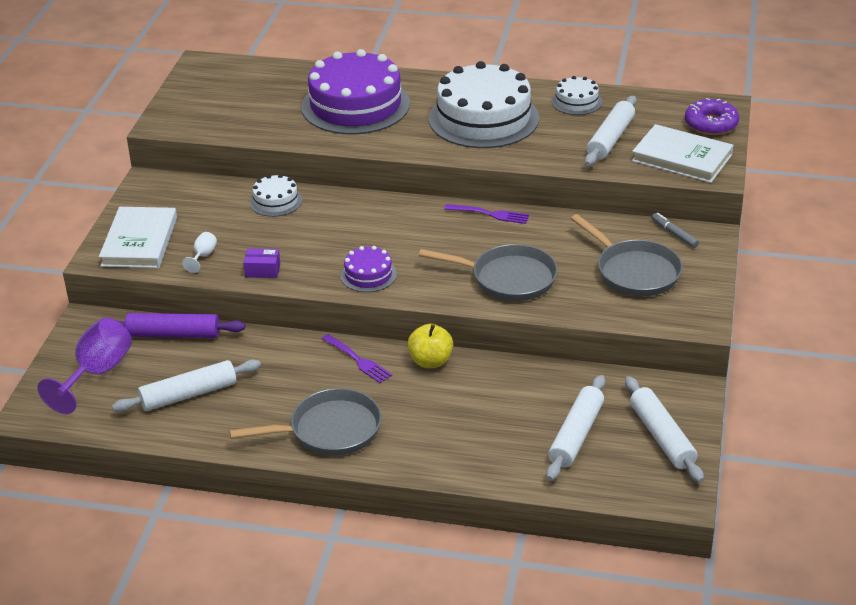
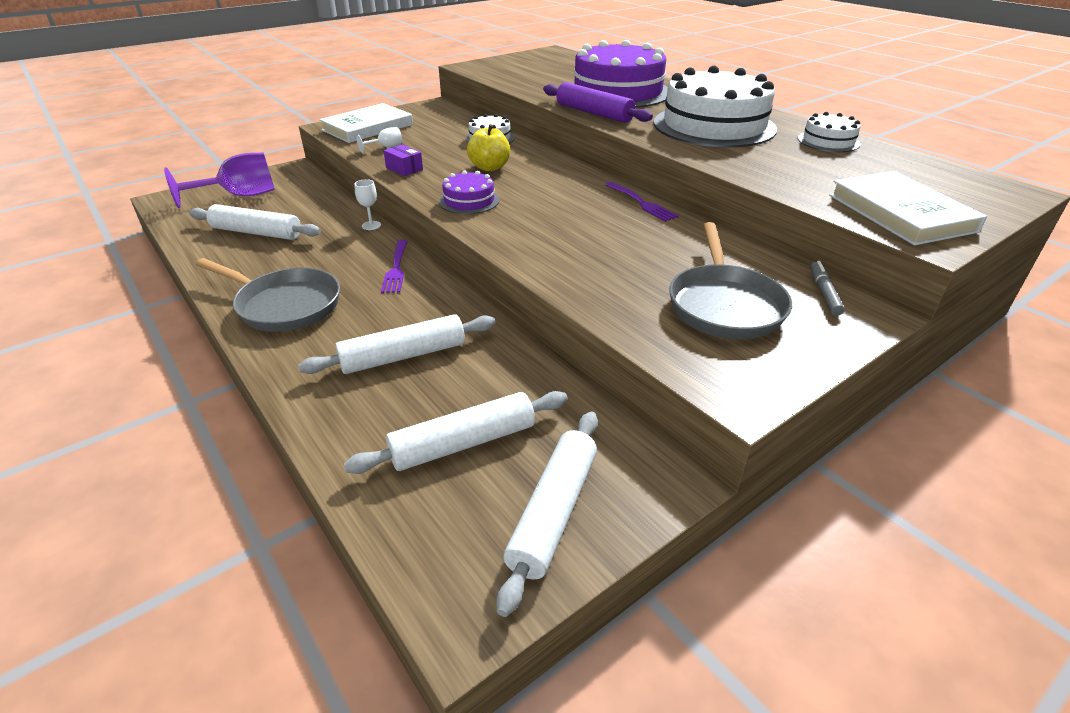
camera: 40 degrees right, 0 degrees up
purple rolling pin [118,313,245,338] -> purple rolling pin moved to [543,82,653,123]
yellow apple [407,324,453,368] -> yellow apple moved to [467,124,510,171]
grey pan [419,244,558,301] -> none
white rolling pin [585,96,637,166] -> white rolling pin moved to [298,314,496,374]
purple donut [685,98,739,135] -> none
none -> white goblet [354,179,381,230]

